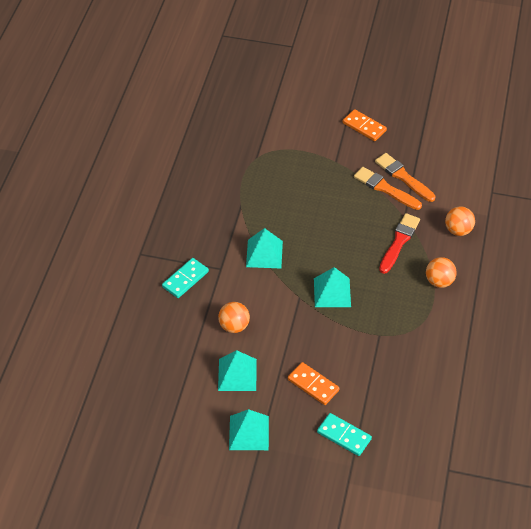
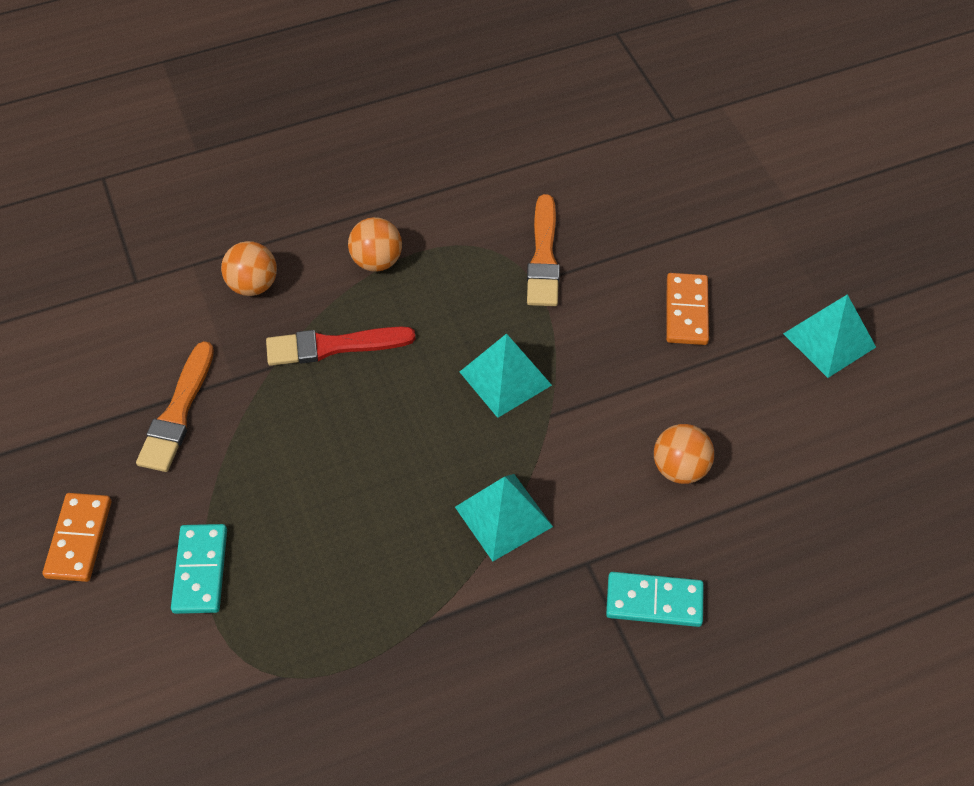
camera: 125 degrees left, 5 degrees up
turquoise pyramid [218,350,257,391] -> none
turquoise domino [317,413,372,456] -> turquoise domino moved to [171,524,227,614]
orange brush [354,167,422,210] -> orange brush moved to [527,194,560,306]

